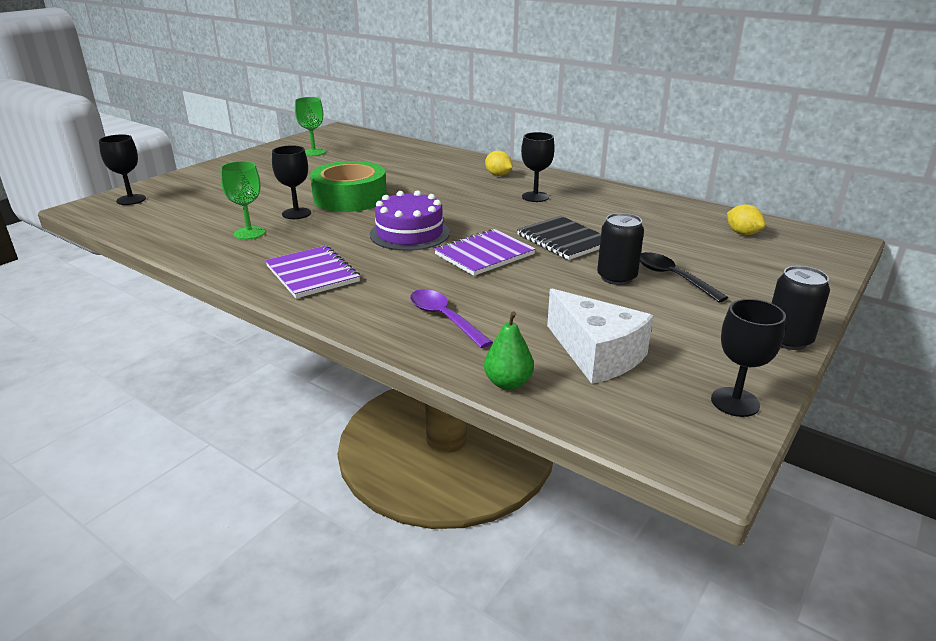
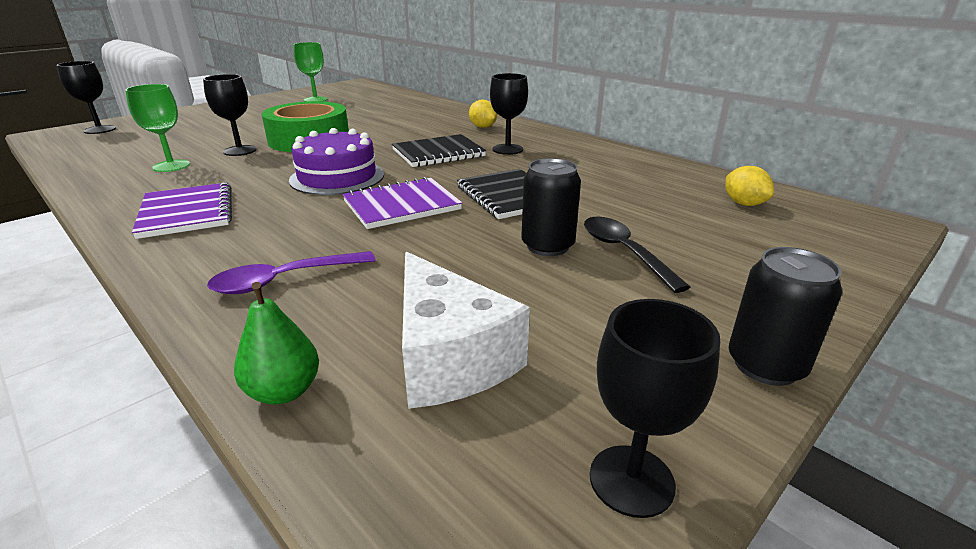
camera: 10 degrees right, 0 degrees up
purple spoon [410,289,493,348] -> purple spoon turned 90 degrees counterclockwise [207,251,376,294]
none -> black notebook [392,134,486,167]

